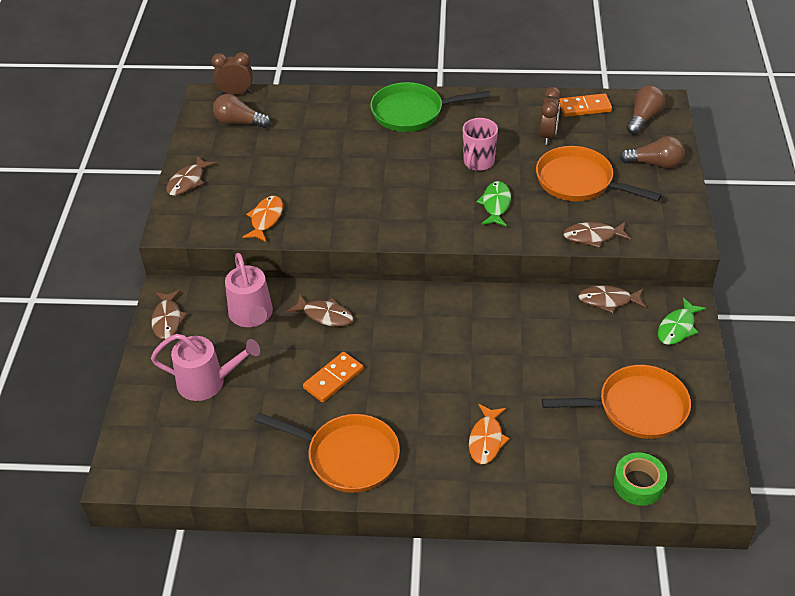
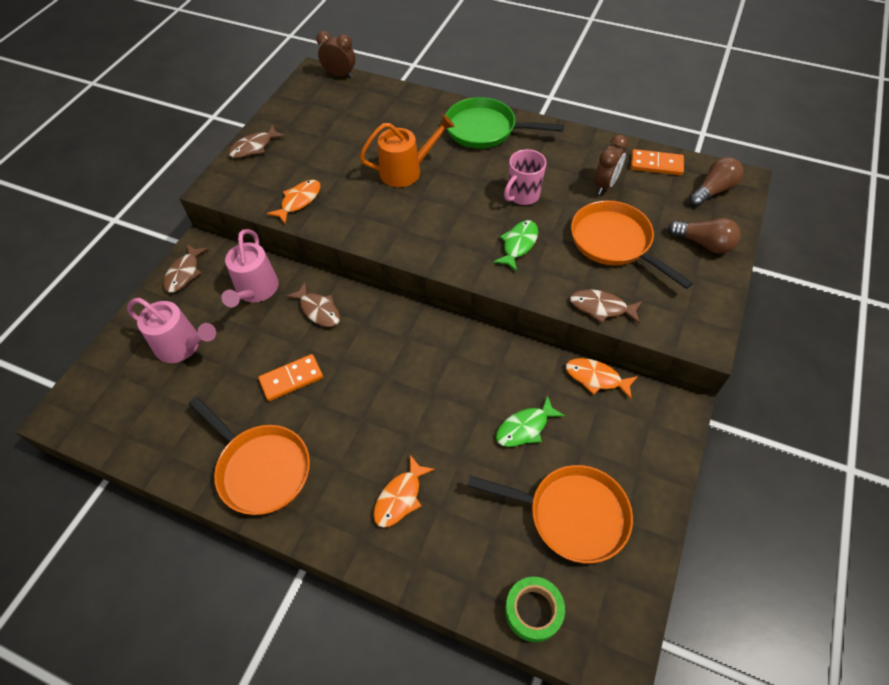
camera: 20 degrees right, 10 degrees up
brown light bulb [213,94,271,128] -> none
brown fish [578,286,646,313] -> orange fish [566,358,638,399]
green fish [658,297,706,345] -> green fish moved to [496,395,565,447]
none -> orange watering can [359,114,455,187]

